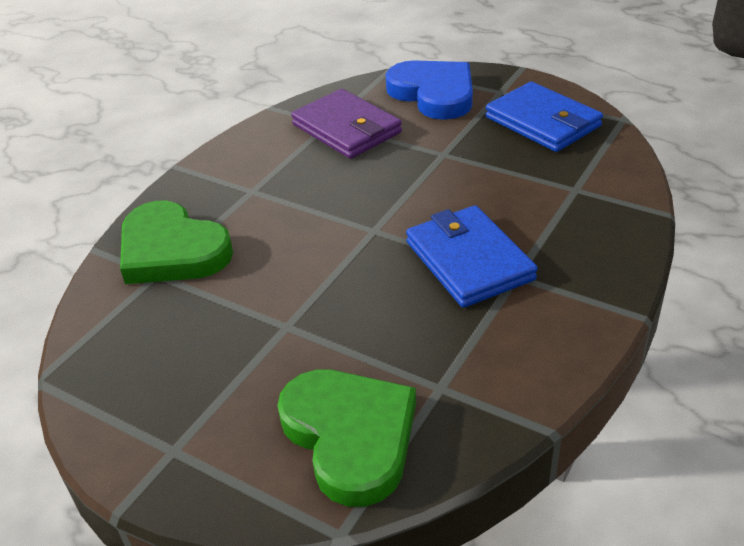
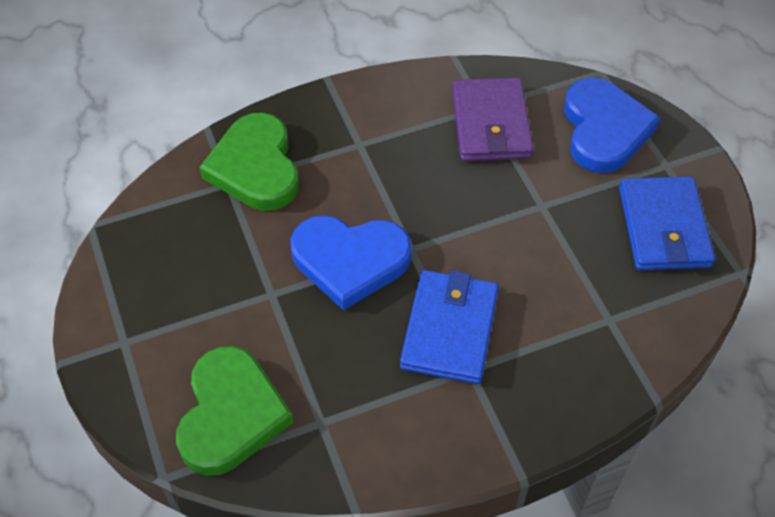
camera: 35 degrees right, 15 degrees up
none -> blue heart [291,215,412,311]

